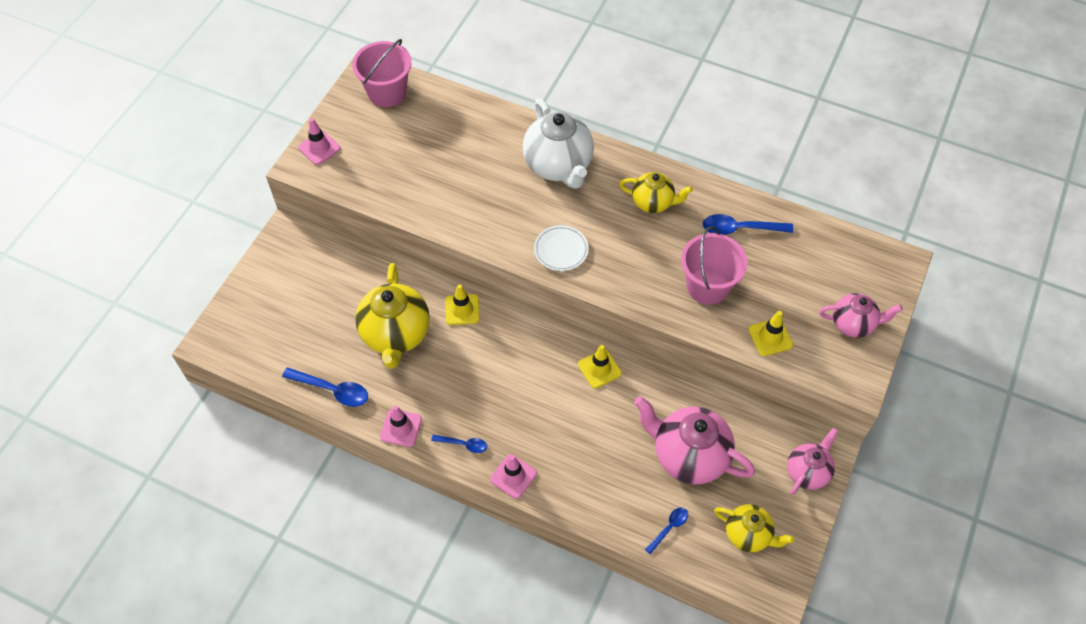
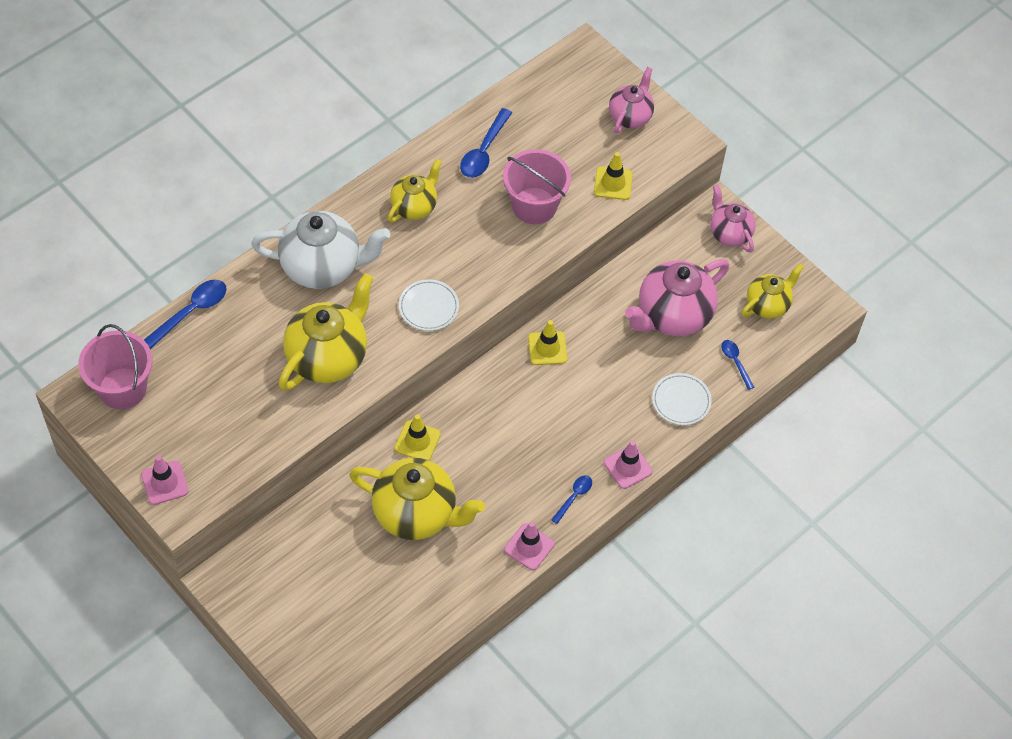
camera: 70 degrees left, 0 degrees up
blue spoon [282,367,368,407] -> blue spoon moved to [144,280,227,349]
none -> yellow teapot [279,273,373,391]
none -> white plate [652,373,712,425]

